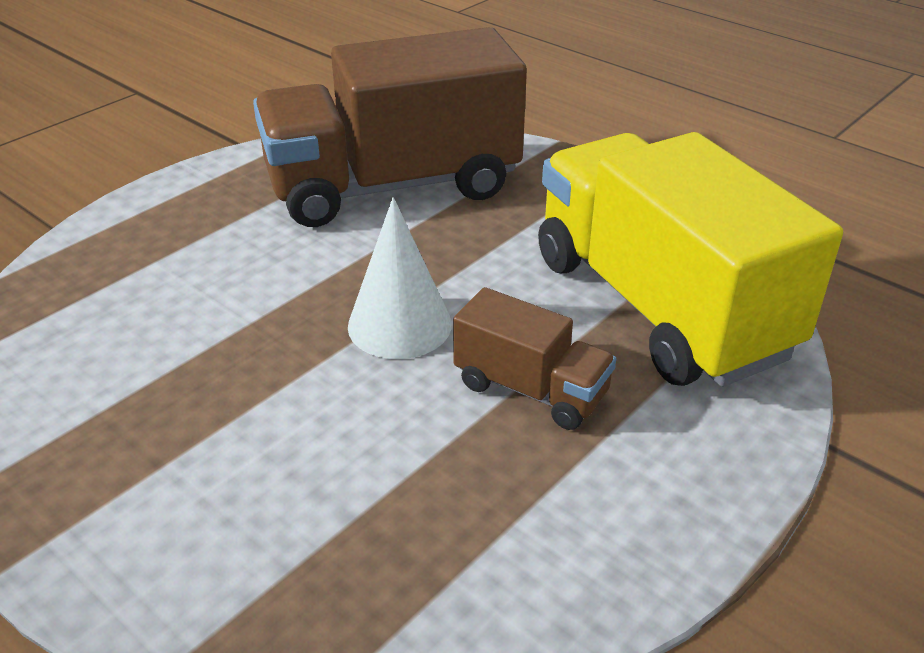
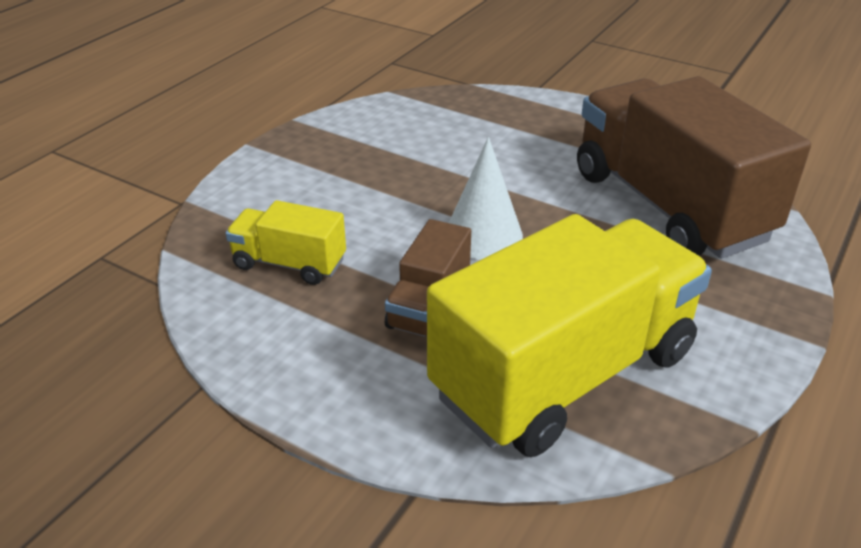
camera: 80 degrees right, 0 degrees up
none -> yellow truck [226,200,346,285]

